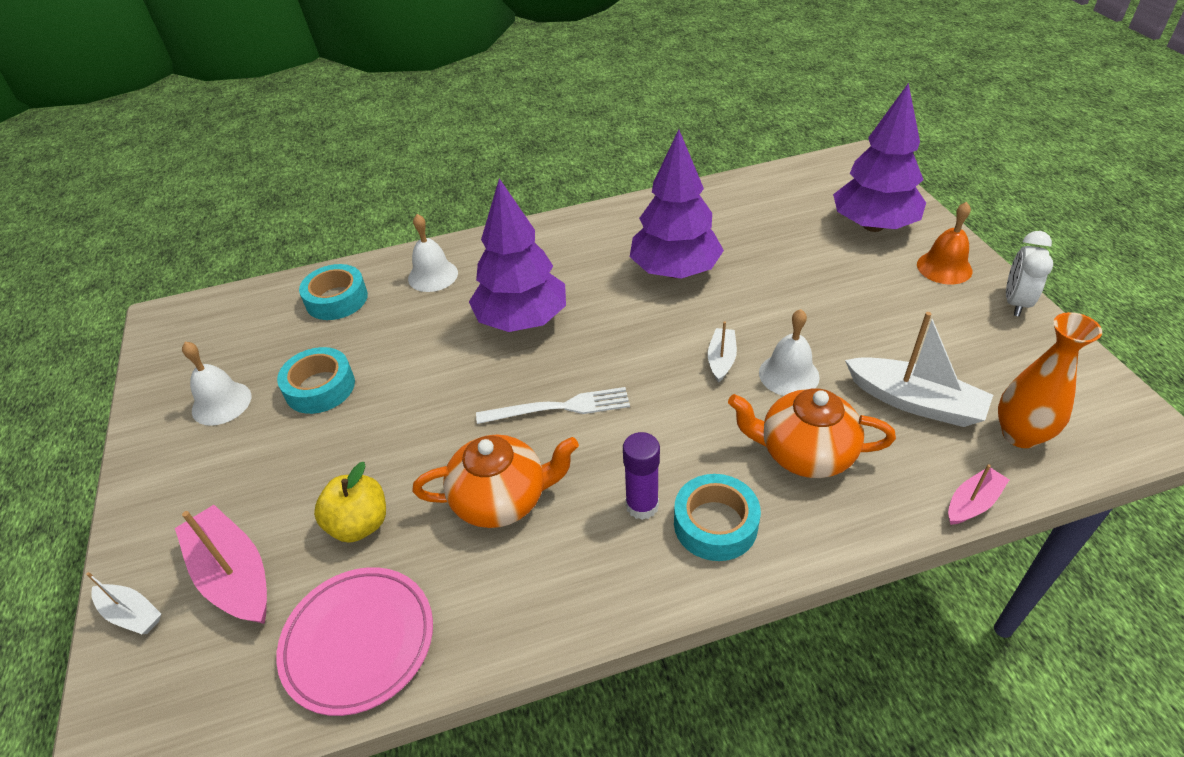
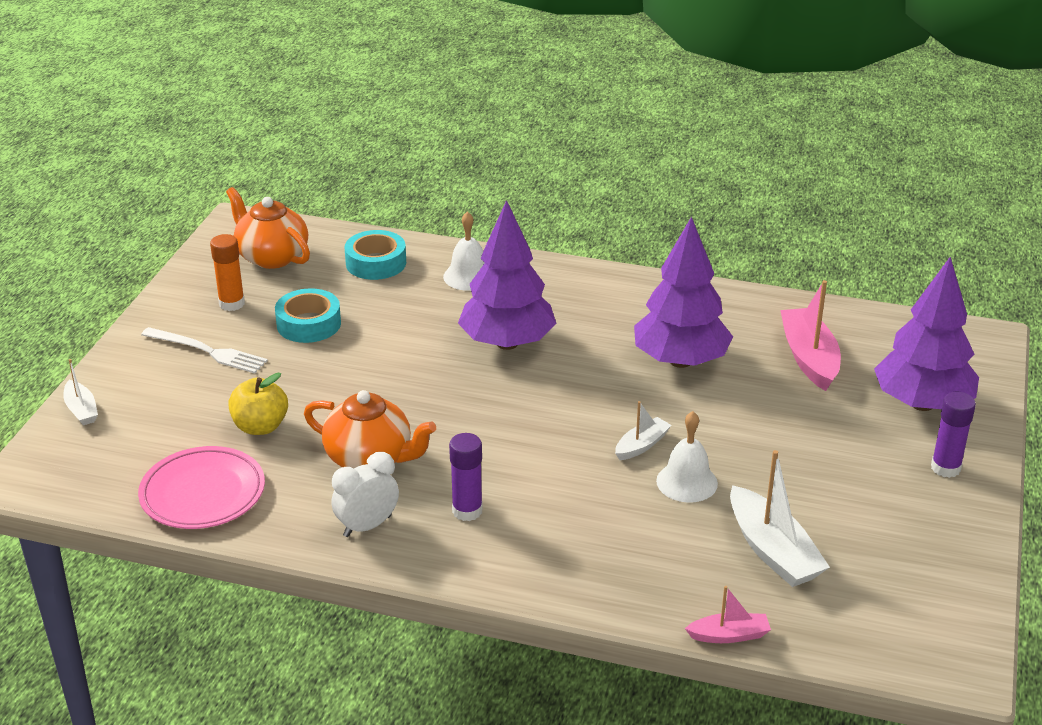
camera: 30 degrees right, 10 degrees down
pink boat [175,505,267,624] -> pink boat moved to [780,280,841,391]
white bell [182,342,251,426] -> orange glue stick [210,234,245,311]
white fork [476,387,630,424] -> white fork moved to [141,327,268,373]
turquoise tape [674,474,761,561] -> none
orange teapot [728,388,896,478] -> orange teapot moved to [226,187,310,269]
orange bell [917,202,972,284] -> purple glue stick [931,392,976,478]
orange vase [998,312,1102,448] -> none
white clock [1006,231,1053,316] -> white clock moved to [331,452,399,537]

